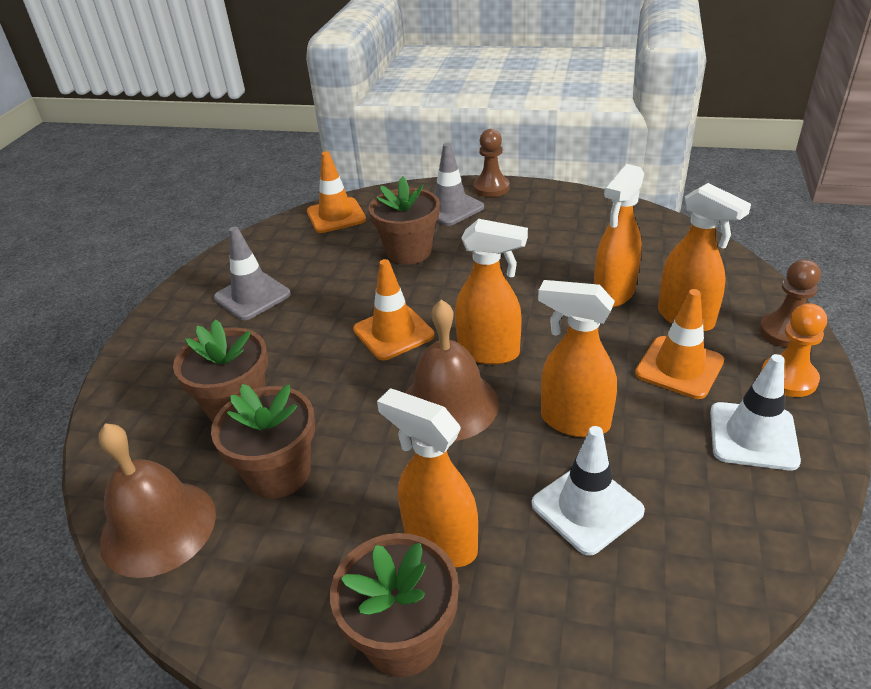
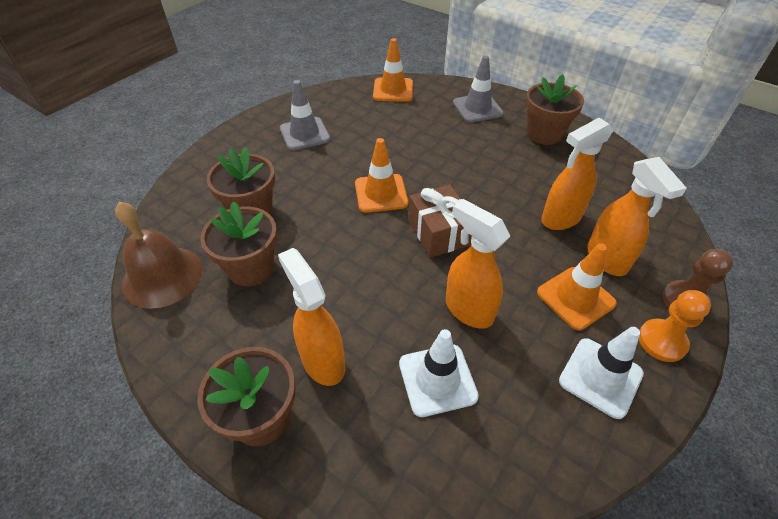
camera: 20 degrees right, 10 degrees up
brown flower pot [369,176,440,265] -> brown flower pot moved to [526,74,584,145]
brown bell [405,300,499,441] -> none
orange spray bottle [455,219,528,365] -> brown gift [409,185,472,258]
brown pawn [473,129,510,197] -> none

